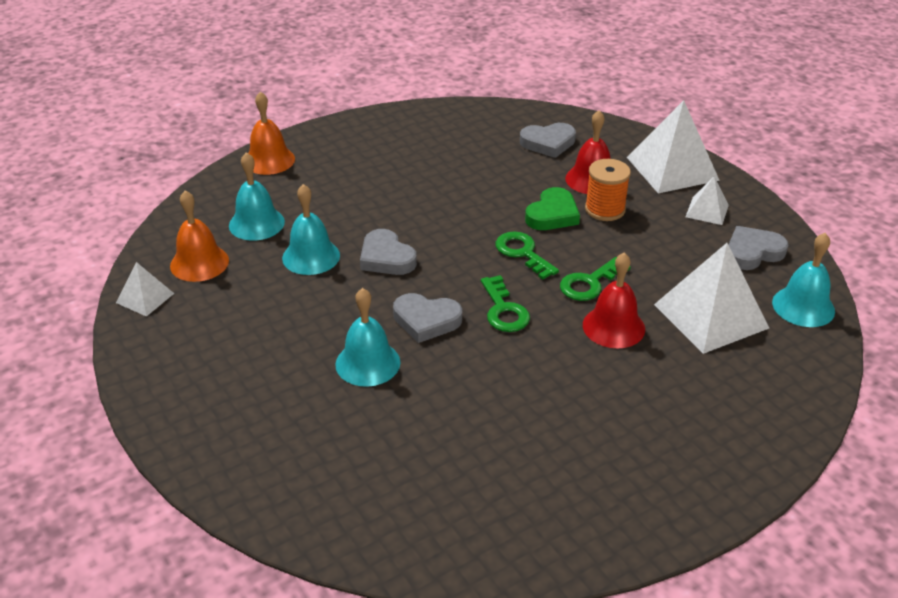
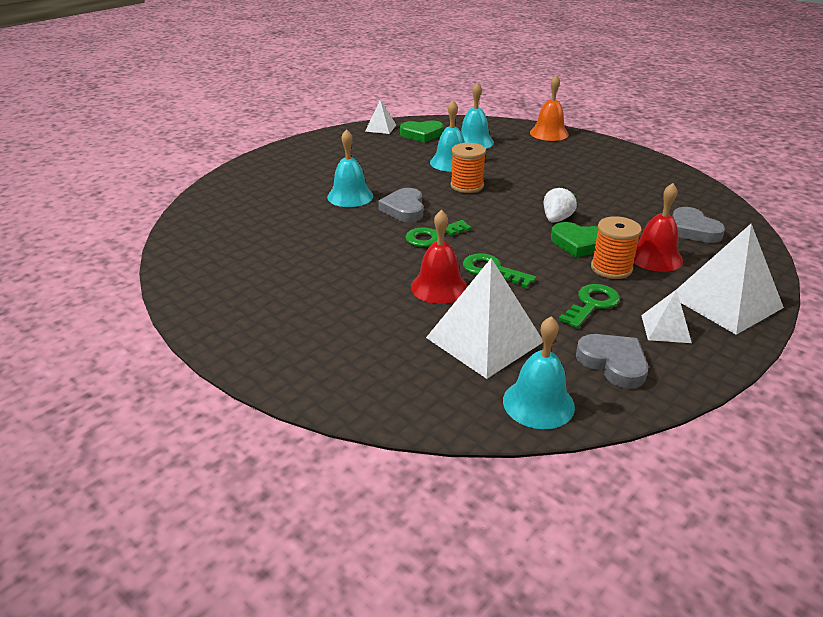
camera: 75 degrees right, 5 degrees down
orange bell [170,190,229,282] -> green heart [400,120,444,143]
grey heart [360,229,417,275] -> orange spool [451,143,486,193]
green key [495,231,559,280] -> green key moved to [559,284,620,328]
none -> white strawberry [543,186,577,223]

